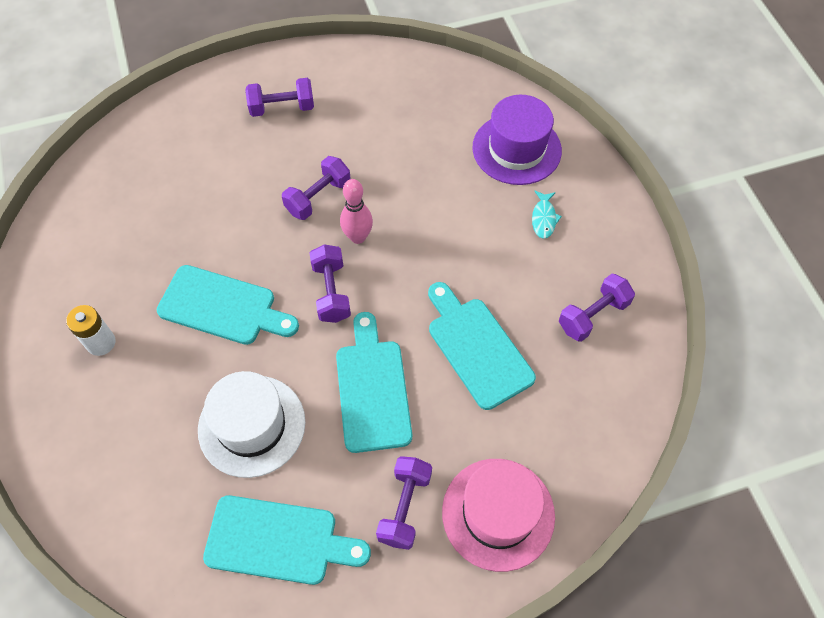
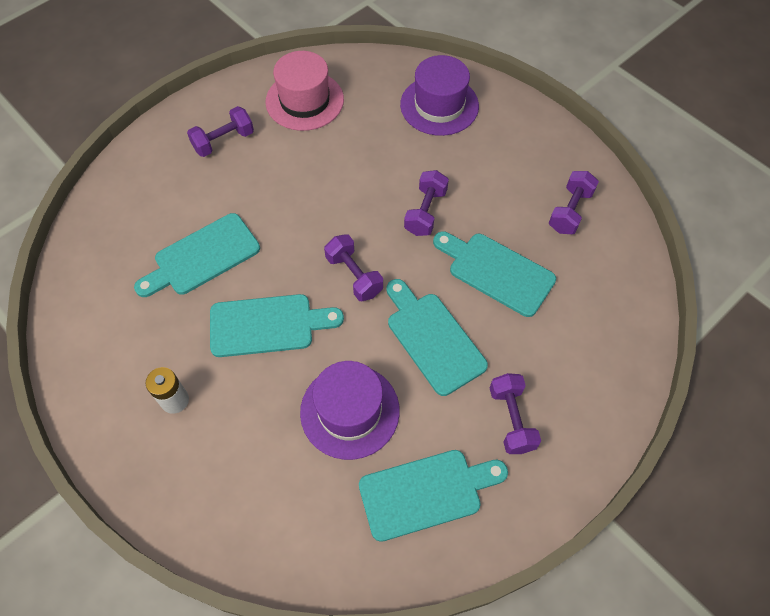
camera: 25 degrees left, 0 degrees up
white hat [198,371,305,478] -> purple hat [300,361,400,460]
purple dumbbell [282,156,351,220] -> purple dumbbell moved to [404,170,449,236]
pink bowling pin [340,179,373,244] -> none
pink hat [442,459,555,572] -> pink hat moved to [265,51,344,131]
turquoise fish [532,191,562,239] -> none
none -> turquoise cutting board [134,213,260,297]

